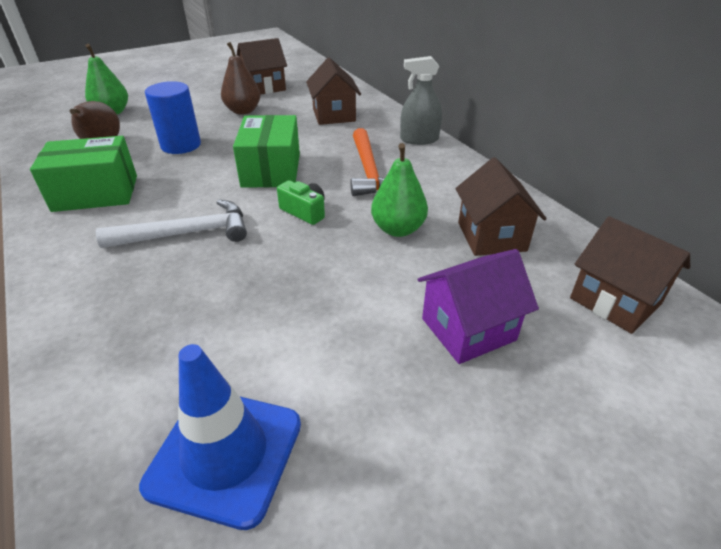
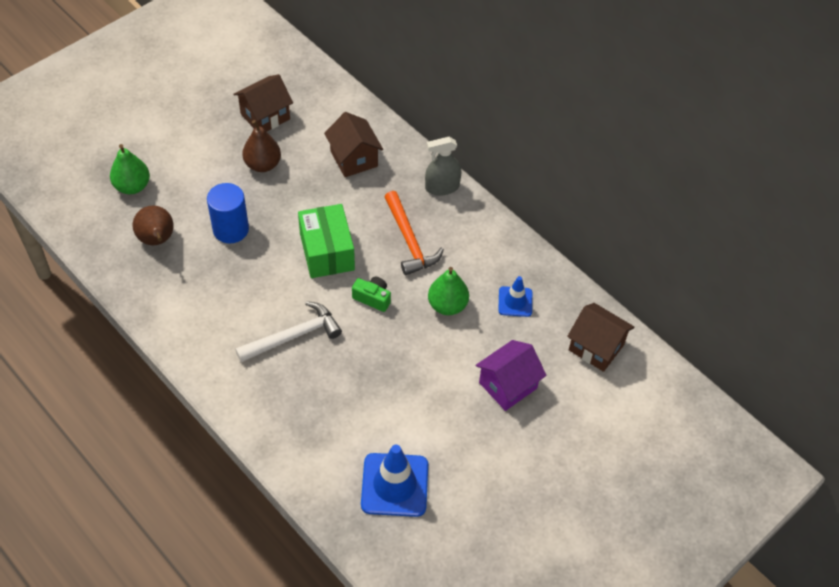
camera: 15 degrees left, 15 degrees up
green box [30,136,137,212] -> none
brown house [456,157,547,256] -> blue traffic cone [498,276,532,317]

